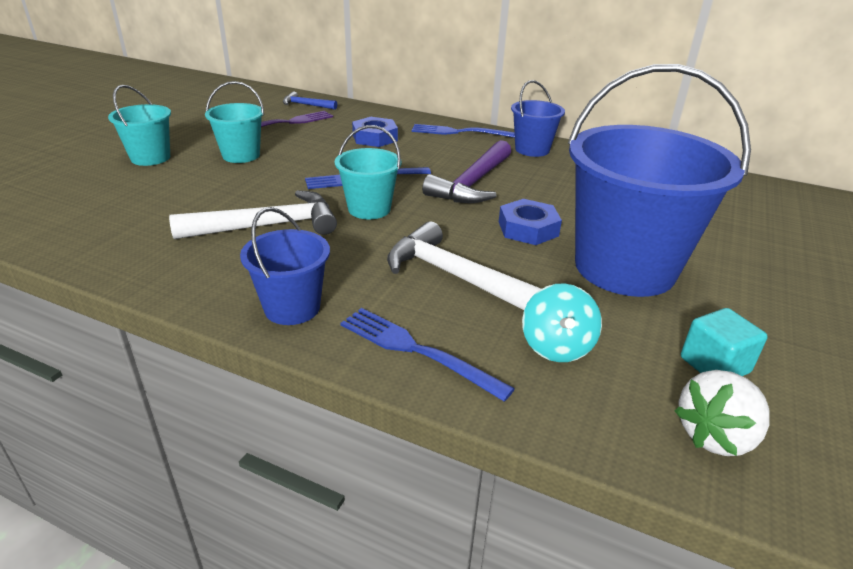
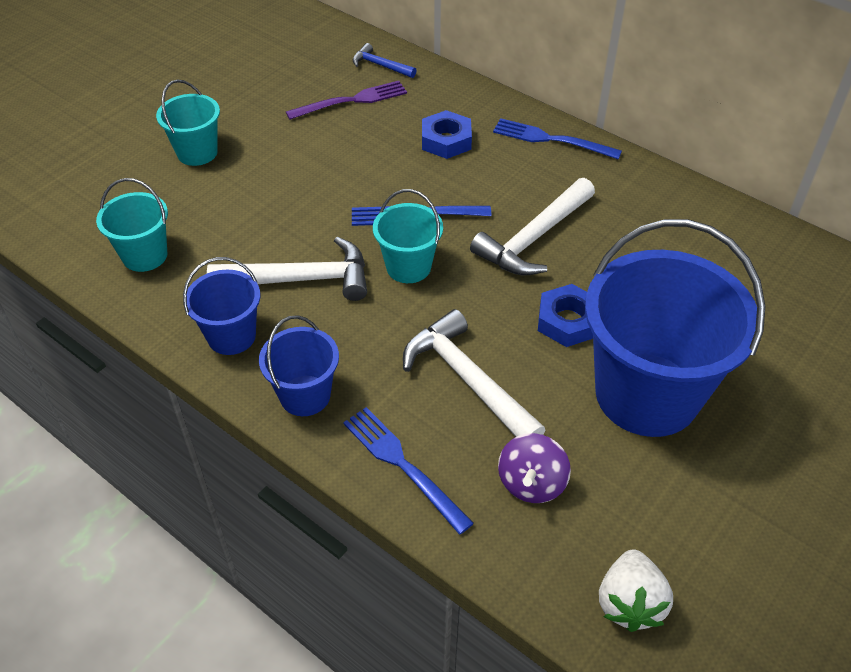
camera: 15 degrees right, 15 degrees up
turquoise bucket [205,81,264,163] -> turquoise bucket moved to [96,178,168,272]
purple hammer [422,140,511,203] -> white hammer [470,178,595,275]
blue bucket [511,80,565,157] -> blue bucket moved to [183,257,260,355]
turquoise spinning top [522,283,602,362] -> purple spinning top [498,433,571,503]
white strawberry [675,370,770,456] -> white strawberry turned 60 degrees counterclockwise [599,549,673,632]
turquoise cube [681,308,768,376] -> none

